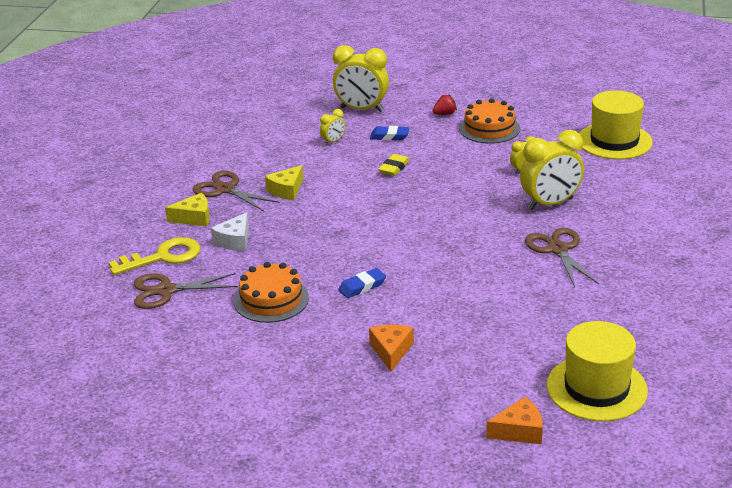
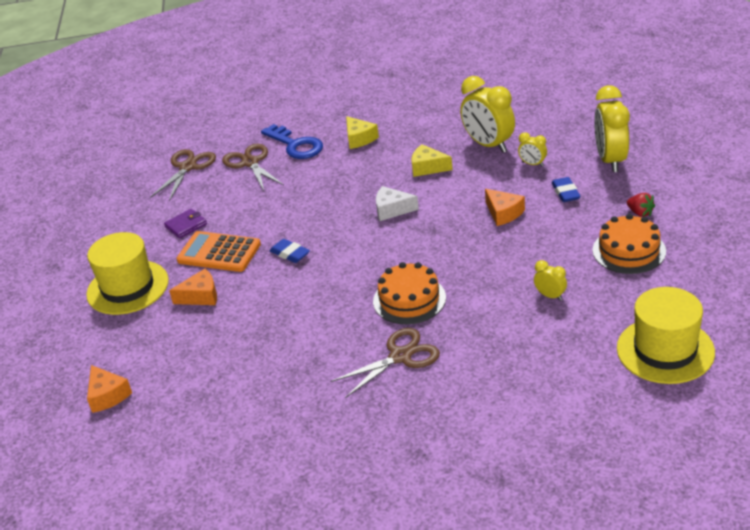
camera: 75 degrees right, 5 degrees up
yellow key [109,237,201,275] -> blue key [261,124,323,159]
brown scissors [193,171,280,211] -> brown scissors moved to [150,149,216,201]
white cheese [211,212,249,251] -> white cheese moved to [376,186,419,221]
orange cake [234,262,309,323] -> orange cake moved to [373,262,446,324]
yellow eraser [378,154,410,176] -> orange cheese [485,189,525,226]
yellow clock [520,130,584,210] -> yellow clock moved to [460,76,515,153]
yellow hat [547,321,648,421] -> yellow hat moved to [86,232,169,315]
none -> purple wallet [164,209,207,239]
none -> orange calculator [177,231,261,272]

